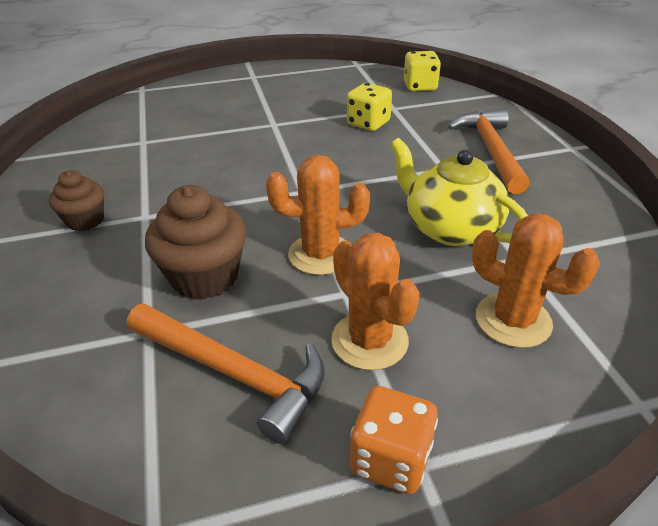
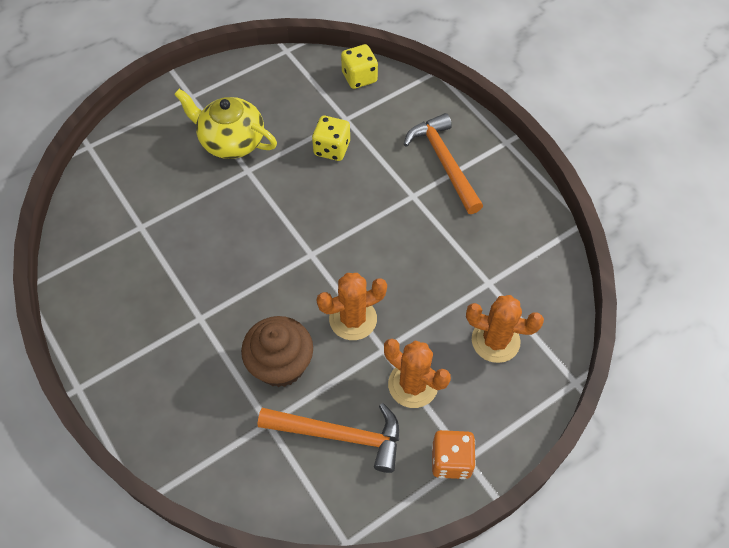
camera: 20 degrees left, 20 degrees up
brown cupcake [49,170,104,231] -> none
yellow teapot [390,138,528,246] -> yellow teapot moved to [174,89,277,159]

